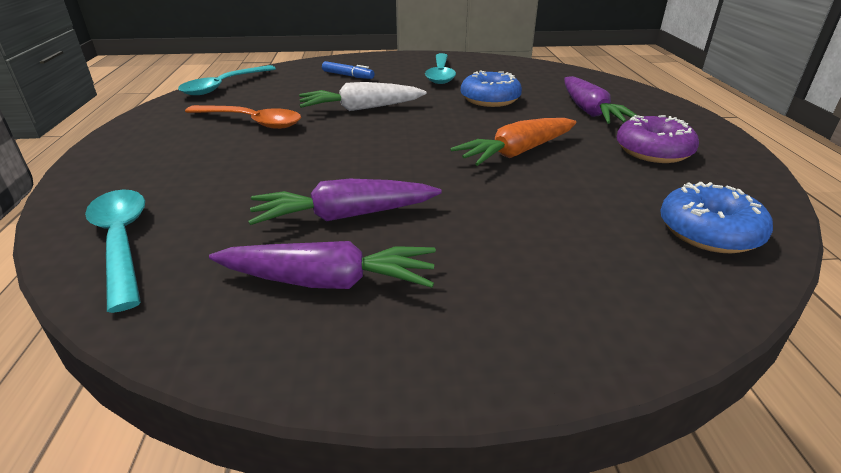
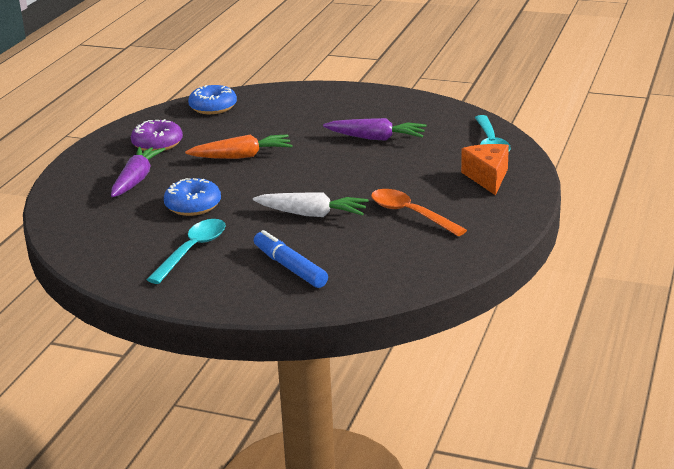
camera: 155 degrees left, 5 degrees down
turquoise spoon [178,65,276,95] -> none
purple carrot [209,241,436,289] -> none
blue marker [322,61,374,79] -> blue marker [254,230,328,288], size x1.56
none -> orange cheese [461,144,509,196]

